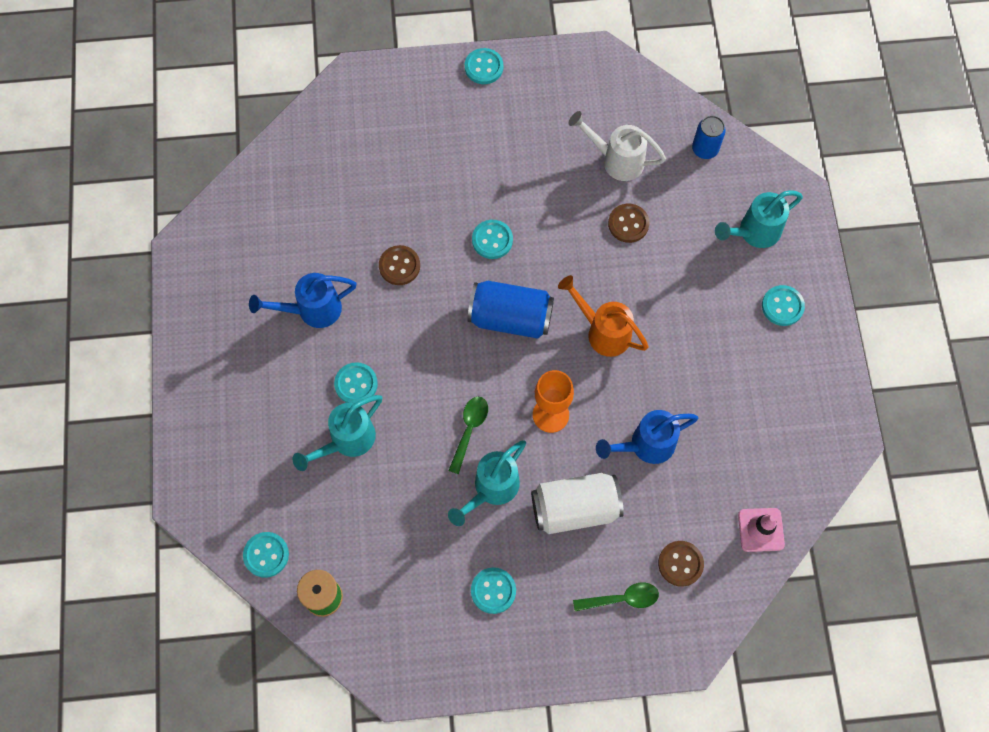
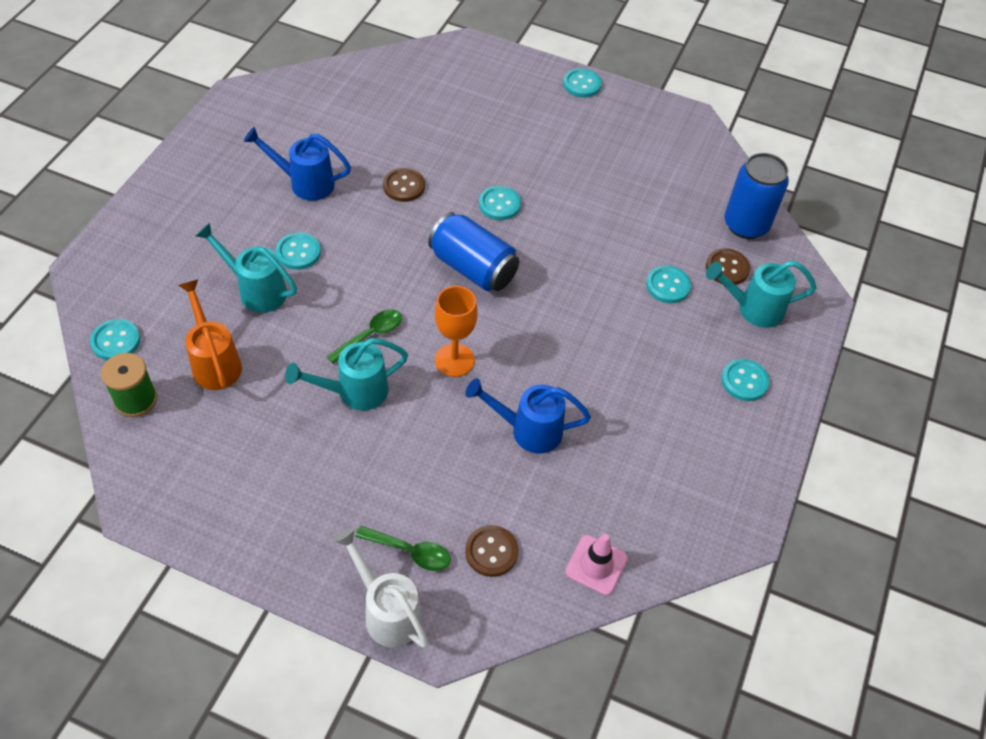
camera: 25 degrees right, 15 degrees down
turquoise watering can [293,395,382,471] -> turquoise watering can turned 45 degrees clockwise [196,223,297,313]
turquoise button [471,567,516,614] -> turquoise button moved to [646,265,691,303]
white can [531,473,624,534] -> none
orange watering can [558,275,649,357] -> orange watering can moved to [178,280,242,390]
white watering can [568,111,666,181] -> white watering can moved to [333,527,429,648]
brown button [608,204,649,243] -> brown button moved to [706,248,750,285]
blue can [692,116,726,159] -> blue can [724,153,789,239], size x1.66

